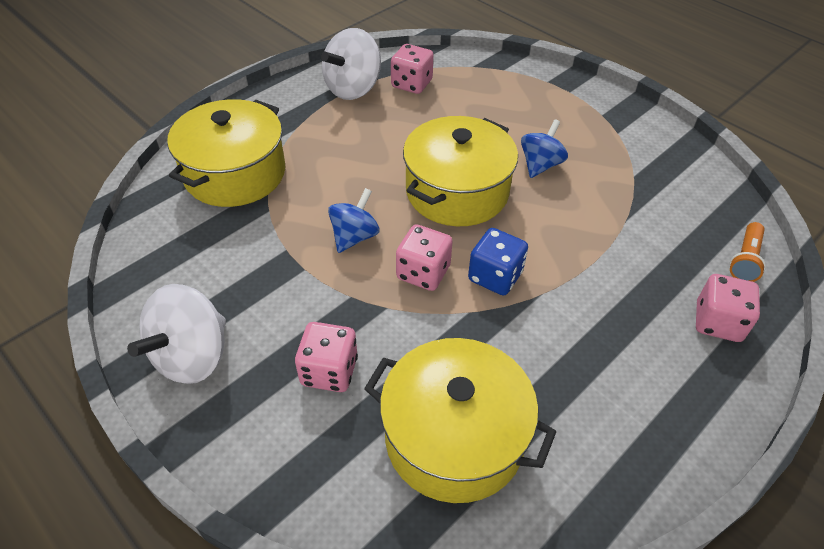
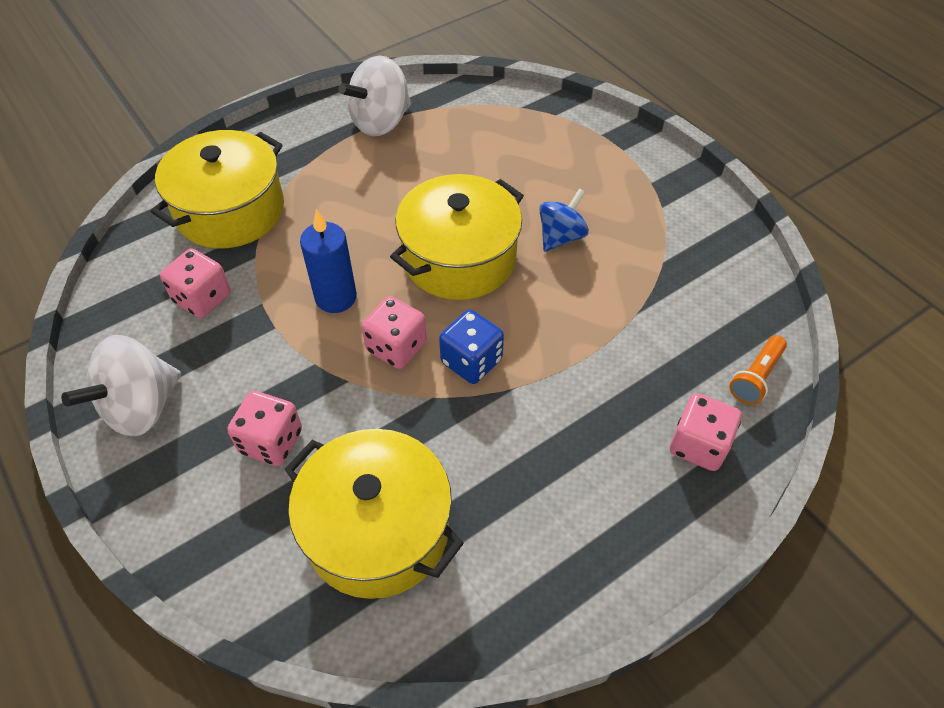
camera: 10 degrees right, 5 degrees up
blue spinning top [328,188,380,253] -> blue candle [300,209,357,313]
pink dice [391,44,434,94] -> pink dice moved to [160,248,231,318]

